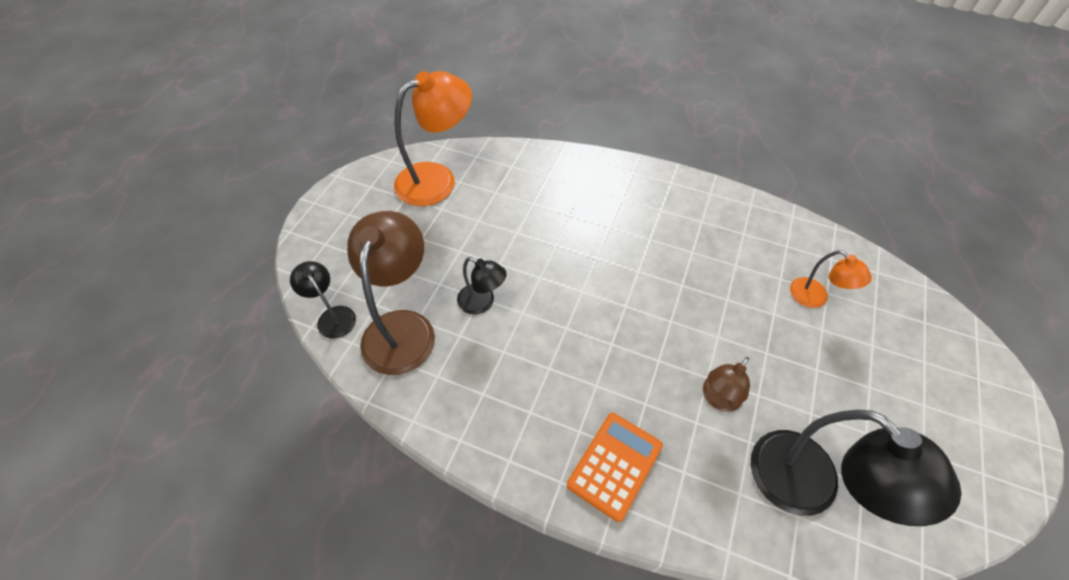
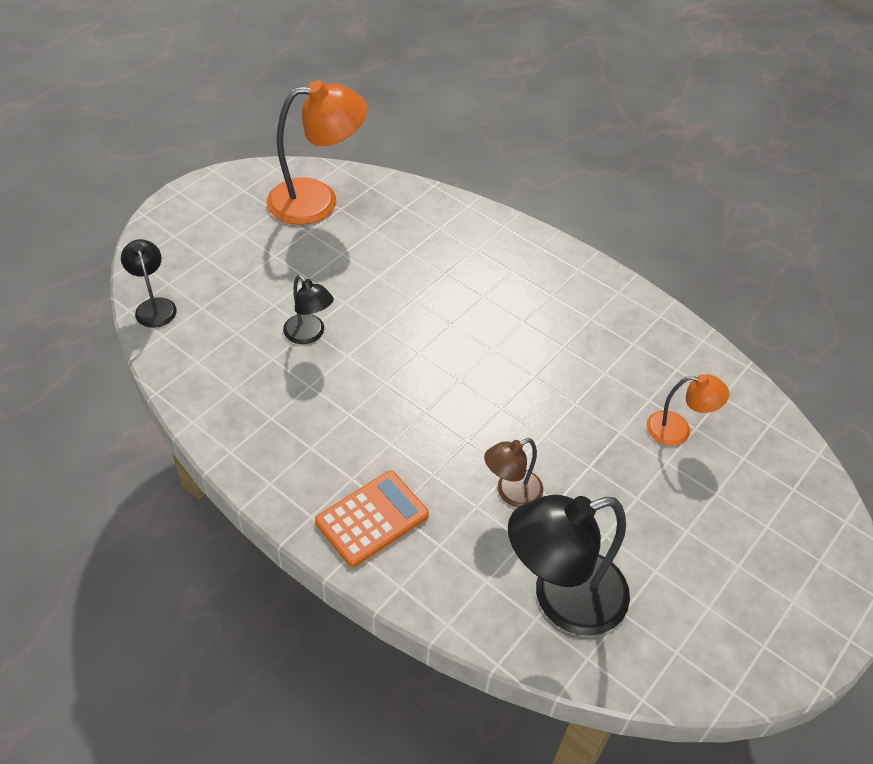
camera: 15 degrees right, 5 degrees down
brown lamp [347,211,435,375] -> none
black lamp [751,410,962,526] -> black lamp turned 90 degrees clockwise [508,495,630,636]
orange lamp [790,250,872,308] -> orange lamp turned 60 degrees counterclockwise [646,374,729,446]

